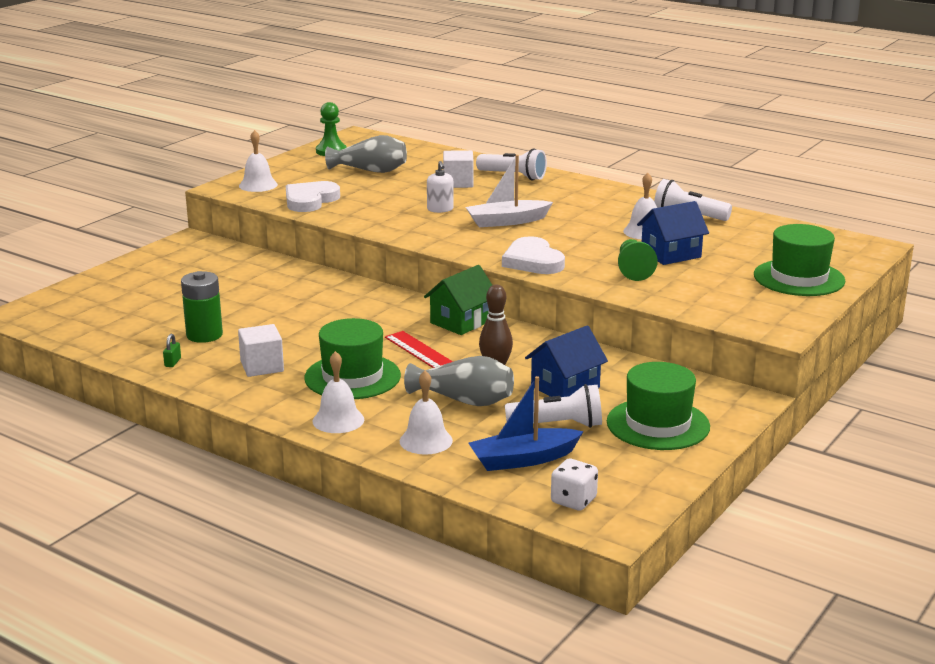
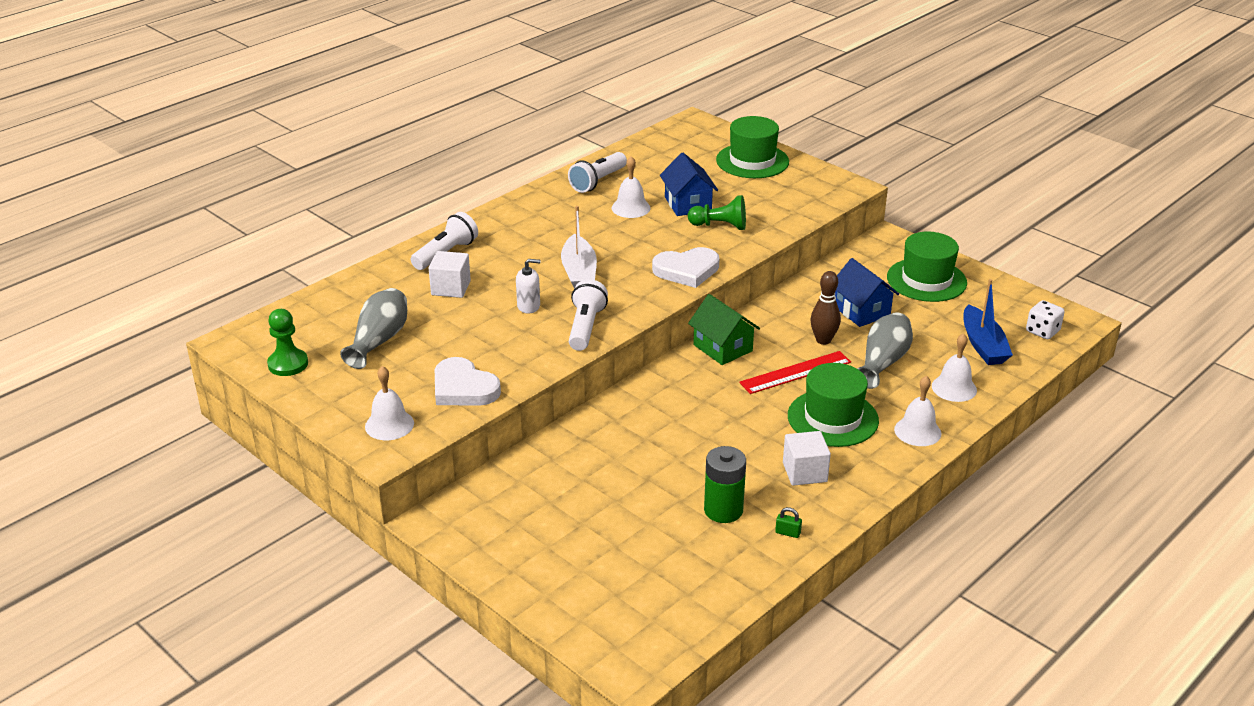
camera: 80 degrees left, 10 degrees up
white flashlight [505,384,602,428] -> white flashlight moved to [569,279,608,351]

